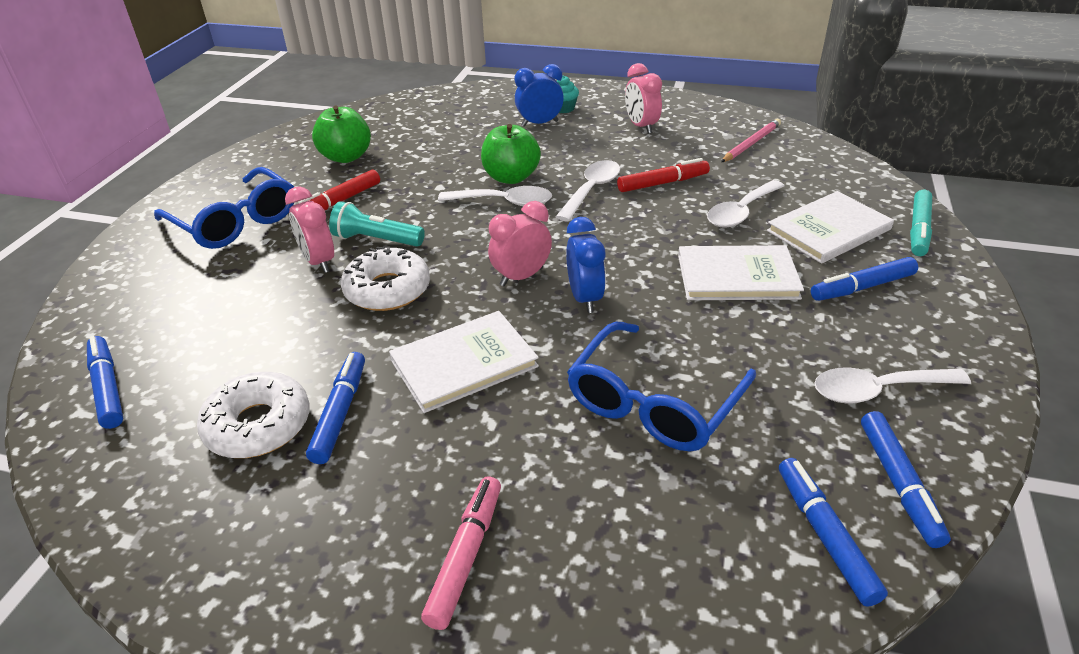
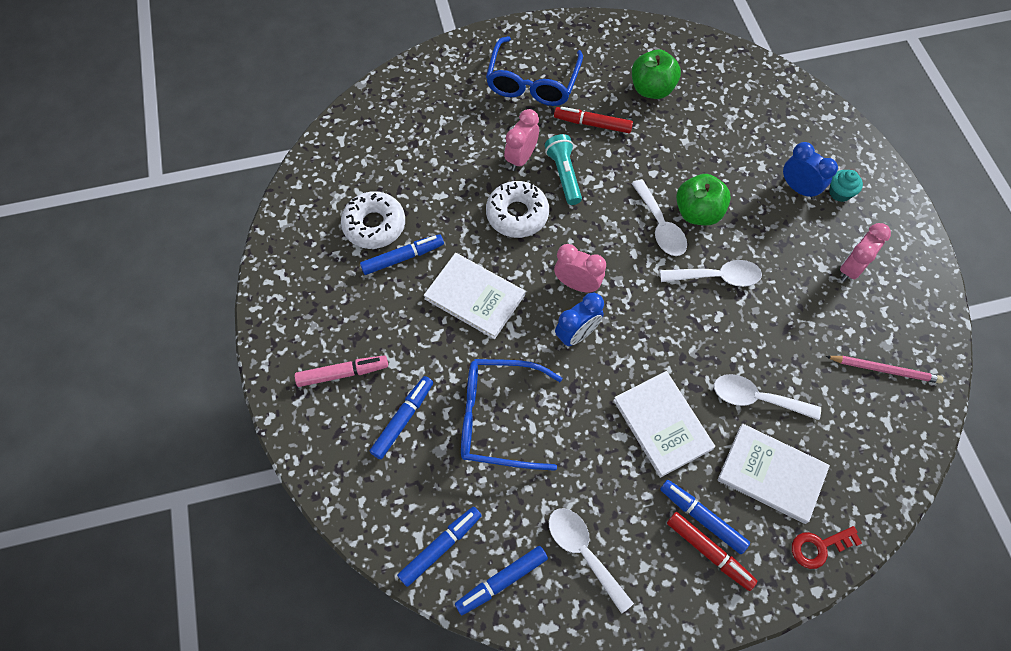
camera: 60 degrees right, 25 degrees up
blue marker [87,336,124,429] -> blue marker moved to [370,376,433,459]
red marker [617,158,710,192] -> red marker moved to [667,512,757,591]
turquoise marker [910,190,932,256] -> red key [792,526,862,569]

